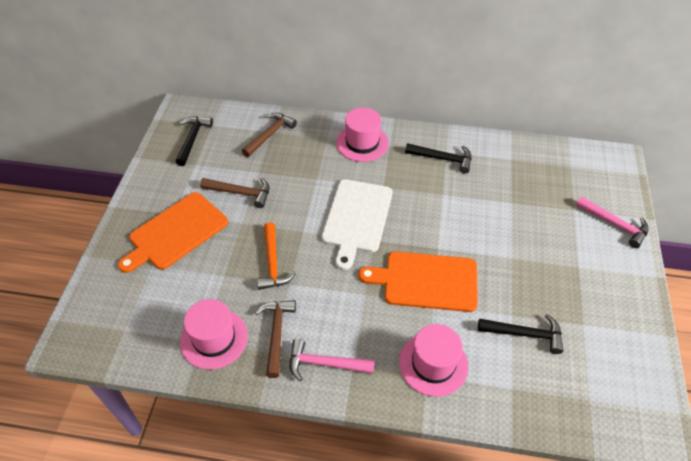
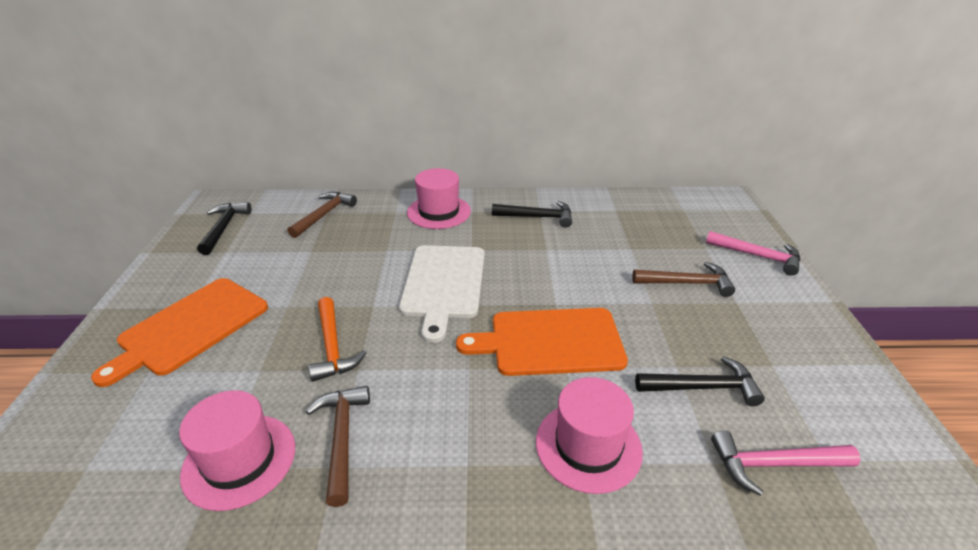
camera: 10 degrees left, 15 degrees down
brown hammer [200,178,270,208] -> brown hammer moved to [632,262,735,297]
pink hammer [290,339,375,381] -> pink hammer moved to [711,430,860,496]

